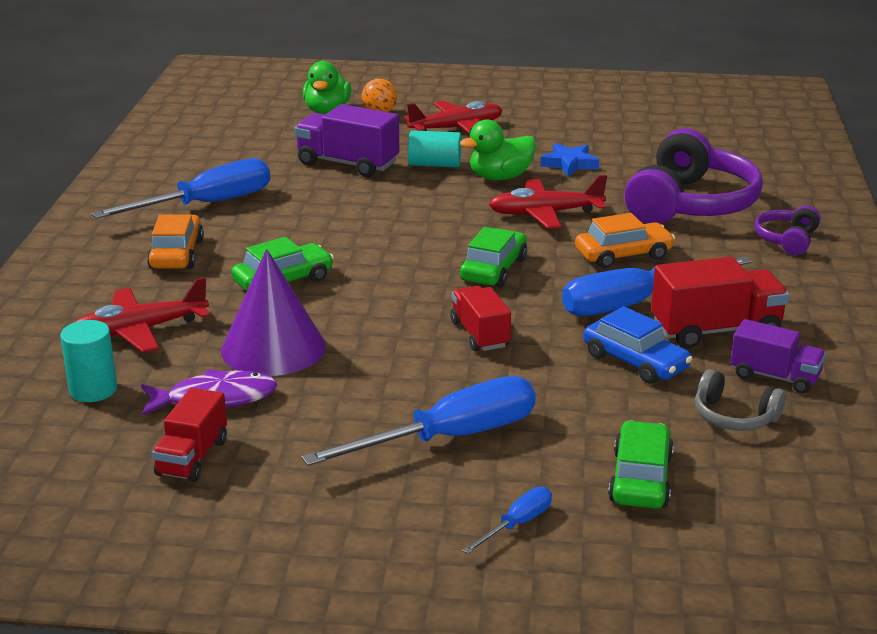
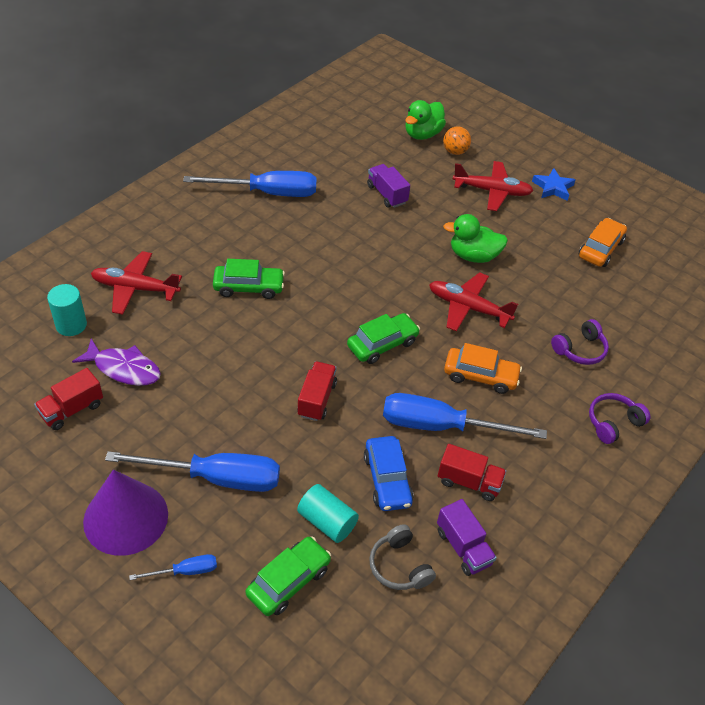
camera: 30 degrees right, 20 degrees up
orange car [147,214,204,269] -> orange car moved to [579,218,627,267]
purple cone [221,249,326,376] -> purple cone moved to [83,470,168,556]
purple truck [294,104,399,177] -> purple truck [367,164,410,208], size x0.65
turquoise cylinder [408,130,462,168] -> turquoise cylinder moved to [297,484,359,543]
blue star [540,143,599,176] -> blue star moved to [532,168,575,201]
purple headphones [624,128,763,224] -> purple headphones [551,319,609,365], size x0.47
red truck [651,257,789,348] -> red truck [438,444,506,501], size x0.65

